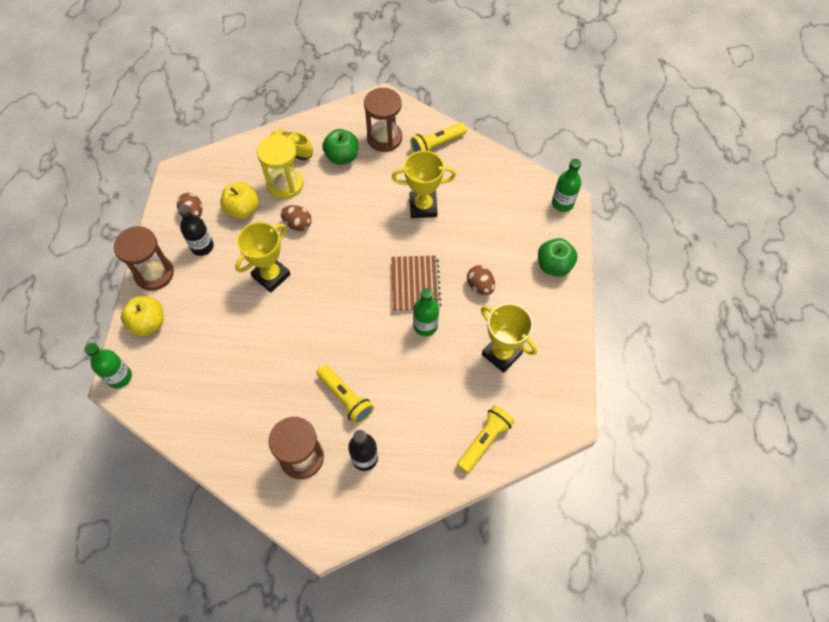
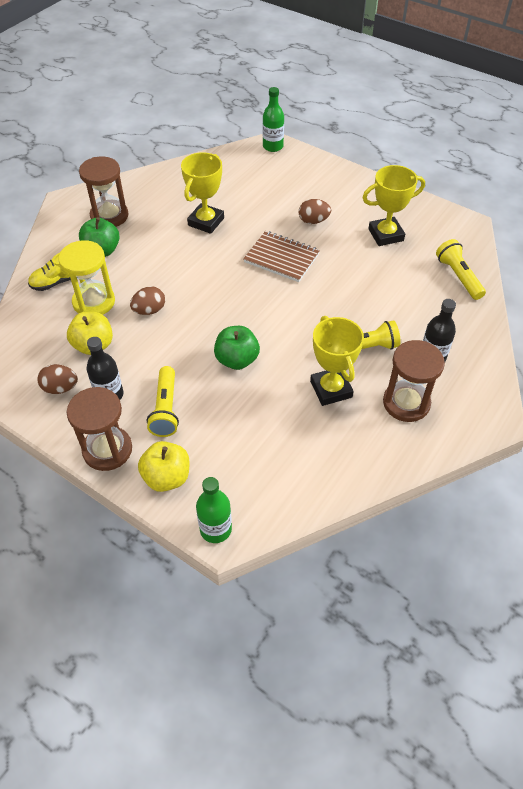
camera: 60 degrees left, 10 degrees down
yellow trophy [235,222,291,293] -> yellow trophy moved to [310,316,364,406]
yellow flashlight [410,122,467,152] -> yellow flashlight moved to [147,366,179,437]
green bottle [413,288,439,336] -> none
green apple [538,238,578,277] -> green apple moved to [214,326,260,370]

